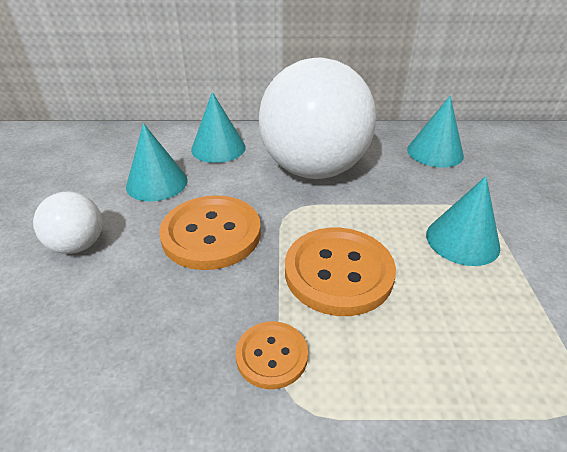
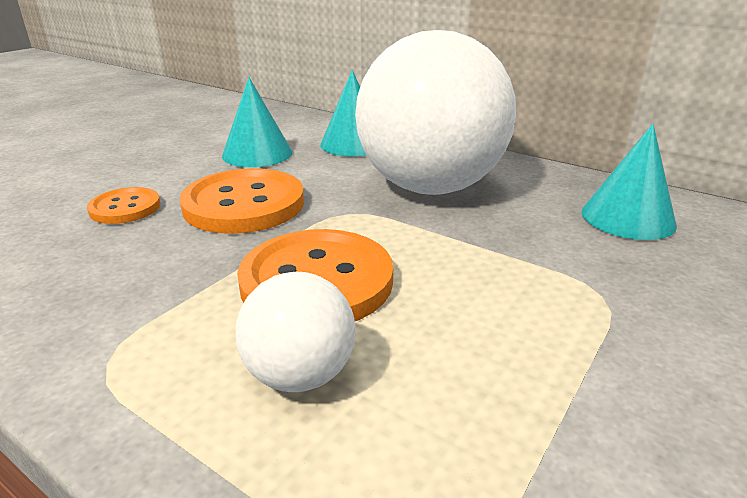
camera: 35 degrees right, 10 degrees down
white ball [33,191,102,254] -> white ball moved to [236,272,356,392]
orange button [236,321,308,389] -> orange button moved to [87,187,161,224]
turquoise cone [426,176,500,266] -> none

